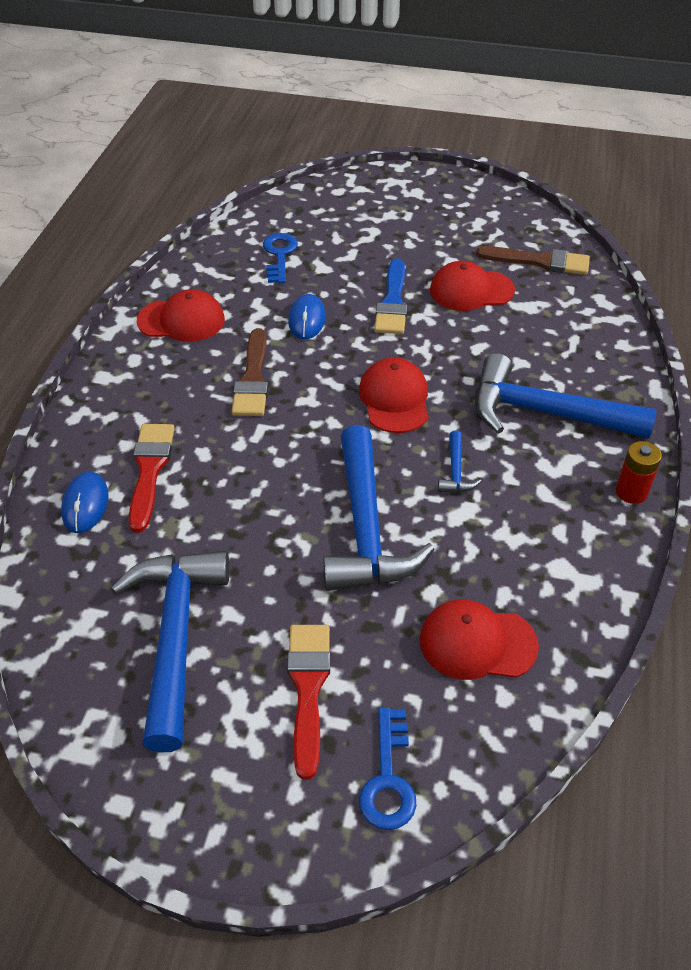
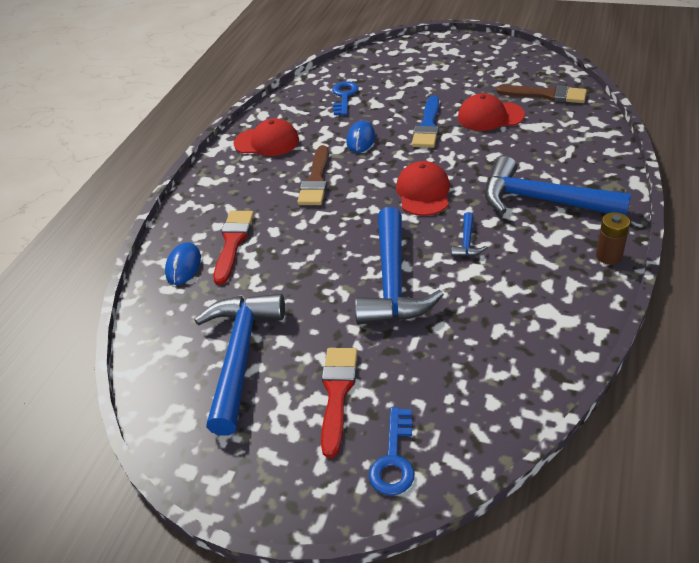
camera: 10 degrees right, 5 degrees down
red cap [420,599,539,680] -> none
red battery [616,441,662,504] -> brown battery [596,212,630,265]

